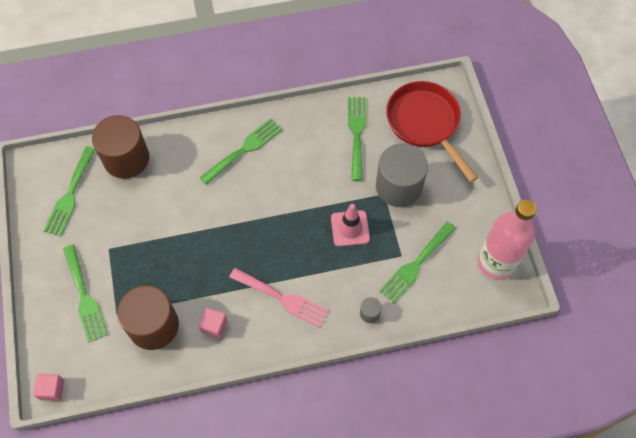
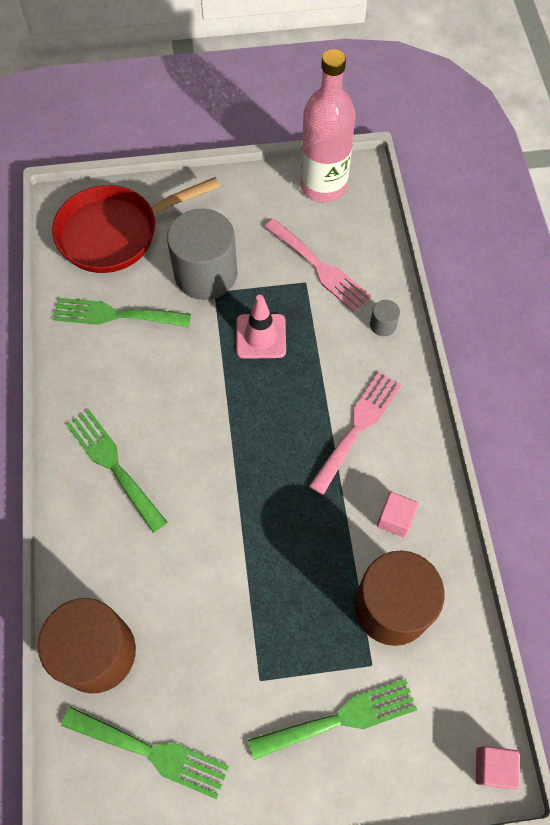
camera: 85 degrees left, 0 degrees up
green fork [379,222,456,303] -> pink fork [264,219,371,312]

